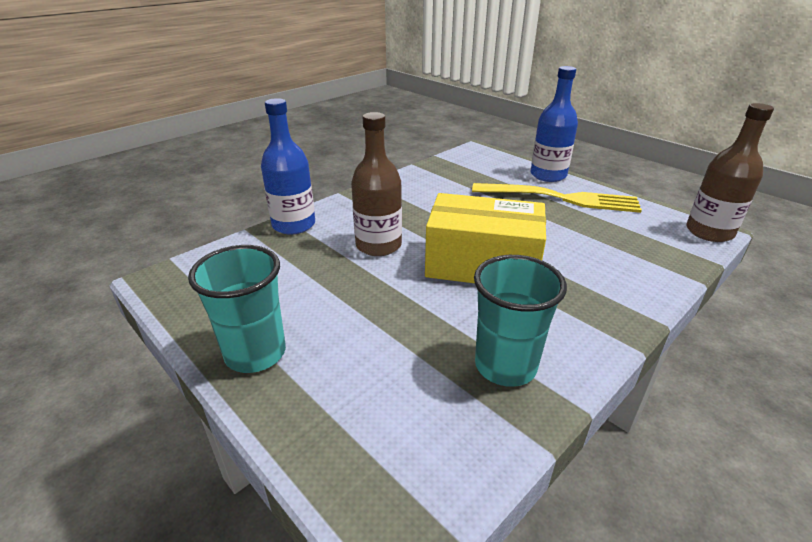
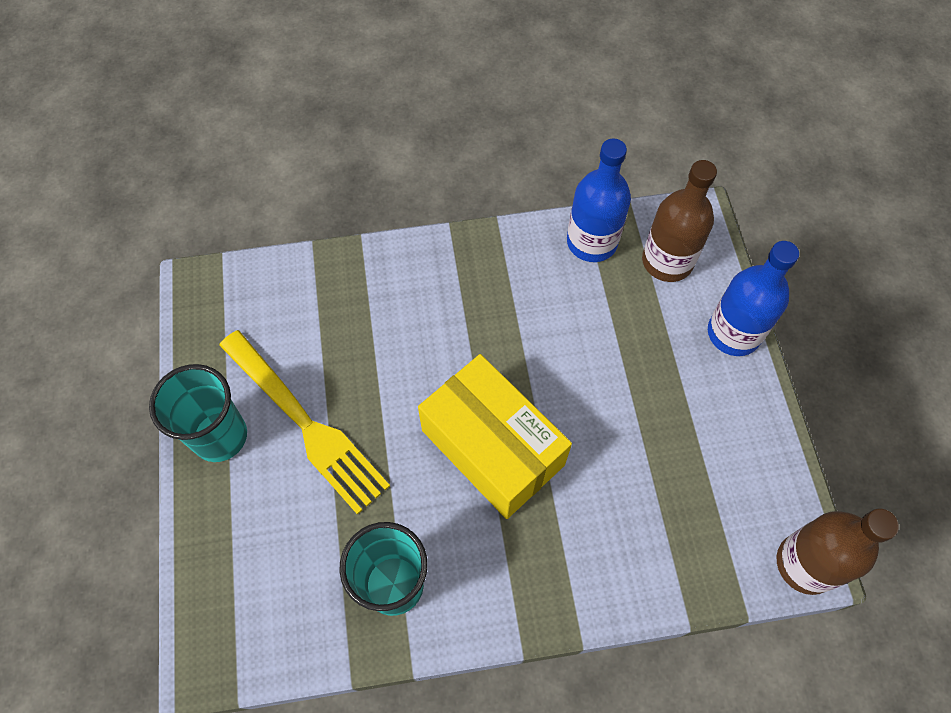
camera: 35 degrees right, 30 degrees up
blue bottle [261,98,315,235] -> blue bottle moved to [567,139,631,262]
brown bottle [351,112,402,256] -> brown bottle moved to [642,160,717,282]
yellow fork [472,183,642,213] -> yellow fork moved to [219,330,390,515]

